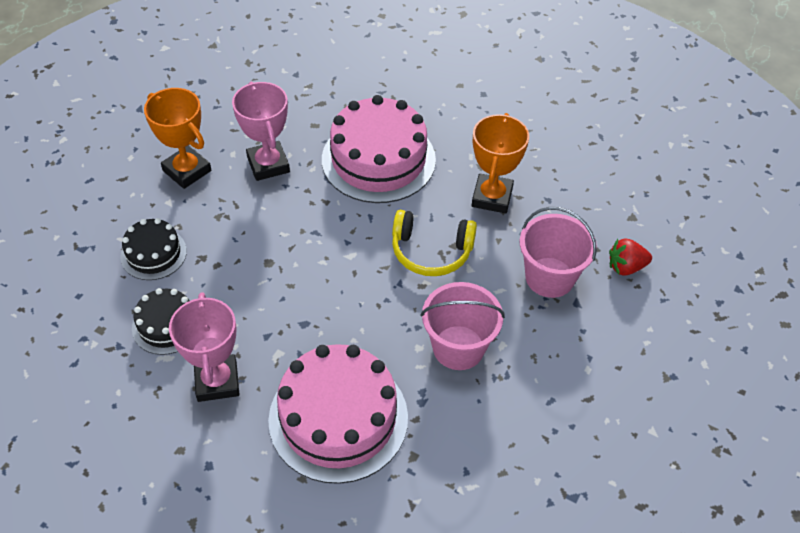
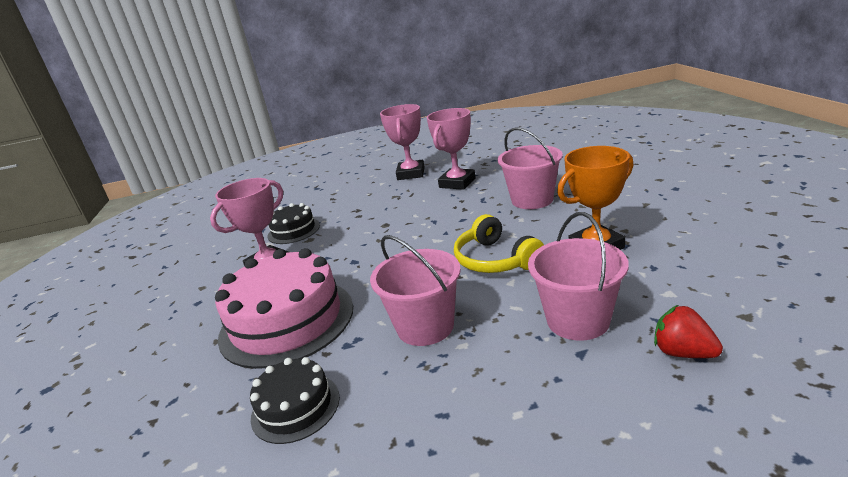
camera: 55 degrees right, 25 degrees down
black cake [120,218,187,280] -> black cake moved to [250,357,340,444]
orange trophy [144,88,211,189] -> pink trophy [380,104,425,180]
pink cake [322,95,436,203] -> pink bucket [498,127,563,209]

